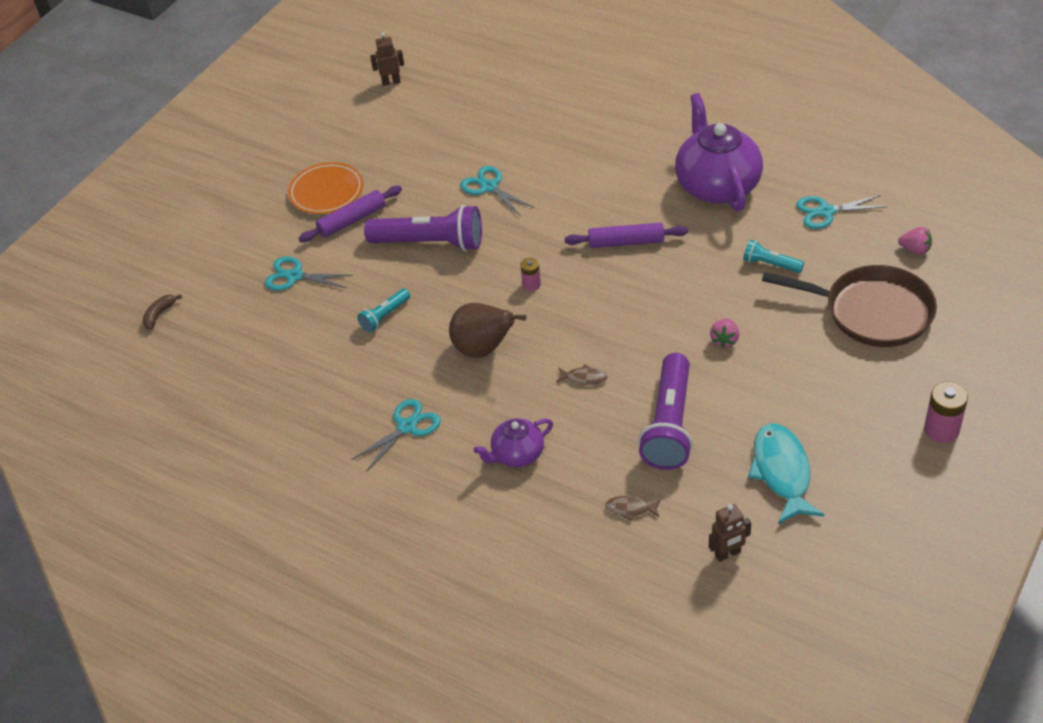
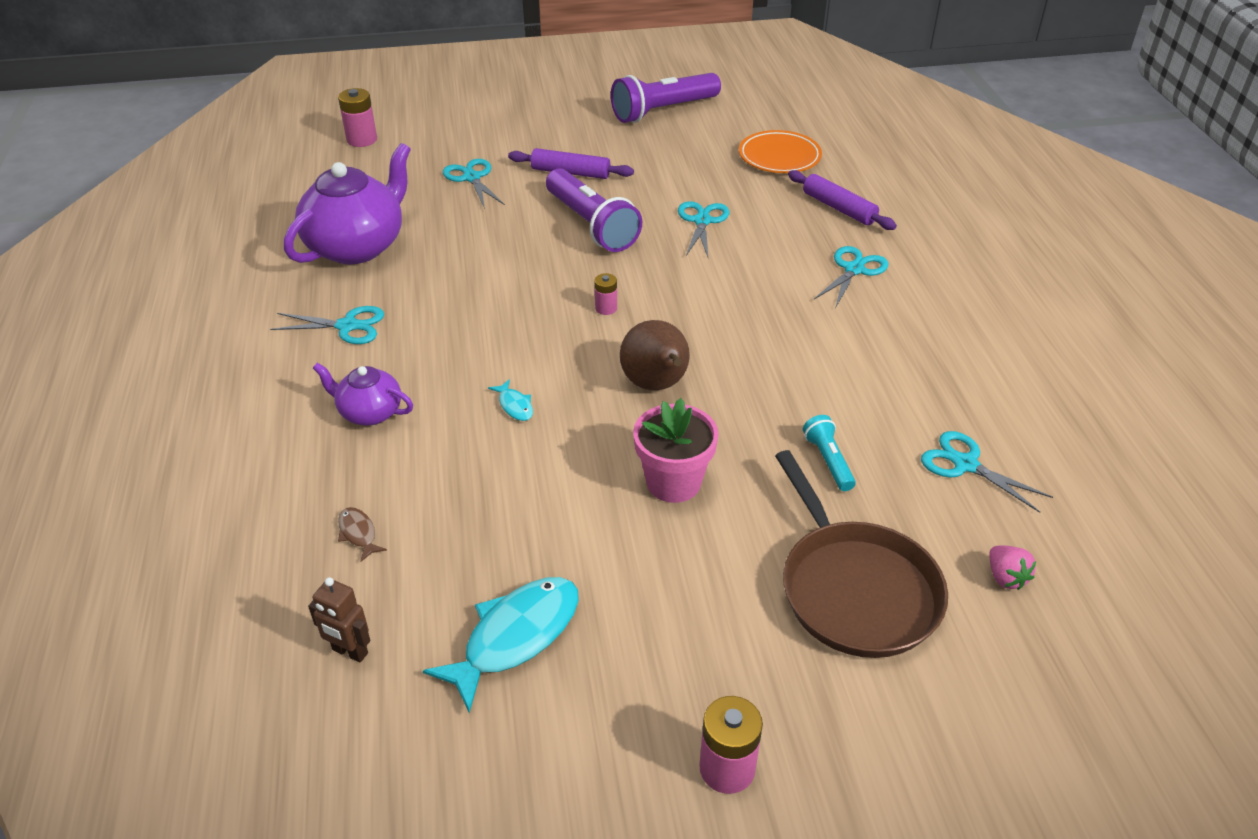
camera: 45 degrees right, 5 degrees down
brown banana [143,294,182,330] -> pink battery [338,88,377,147]
orange plate [288,162,363,214] -> orange plate moved to [739,130,822,173]
turquoise flashlight [357,288,410,332] -> none
brown robot [370,32,404,86] -> none
brown pear [449,303,526,358] -> brown pear moved to [620,320,690,390]
brown fish [556,364,608,385] -> turquoise fish [488,379,533,421]
purple rolling pin [565,223,688,248] -> purple rolling pin moved to [788,170,897,230]
purple flashlight [638,353,693,470] -> purple flashlight moved to [611,73,721,123]
purple teapot [675,93,763,211] -> purple teapot moved to [284,143,411,264]
pink strawberry [710,319,739,348] -> pink flower pot [633,398,719,503]
none -> turquoise scissors [814,246,889,308]

